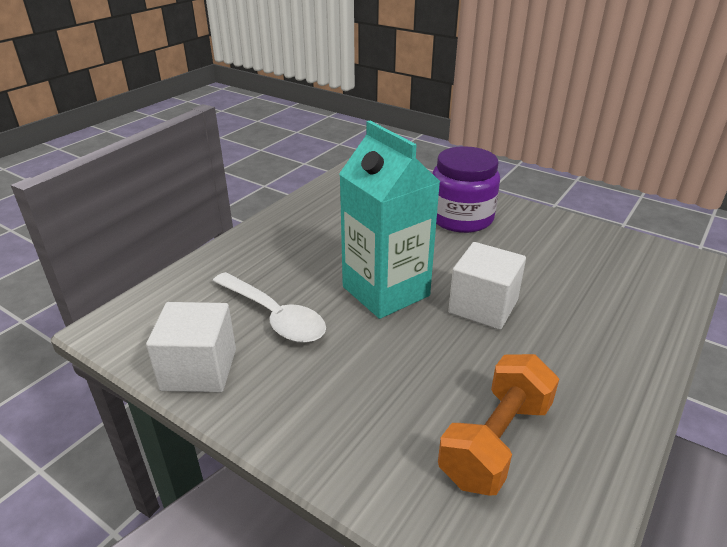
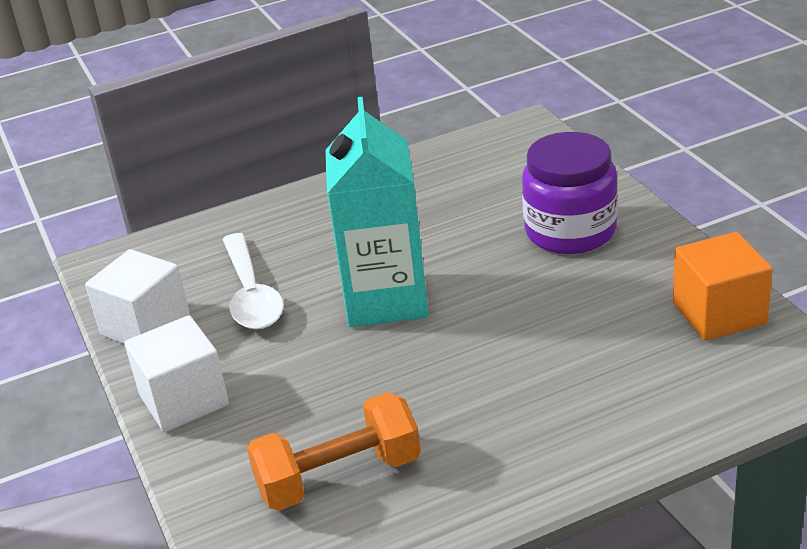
camera: 35 degrees right, 0 degrees up
white cube [448,242,526,330] -> white cube moved to [124,315,229,432]
none -> orange cube [673,232,773,341]

